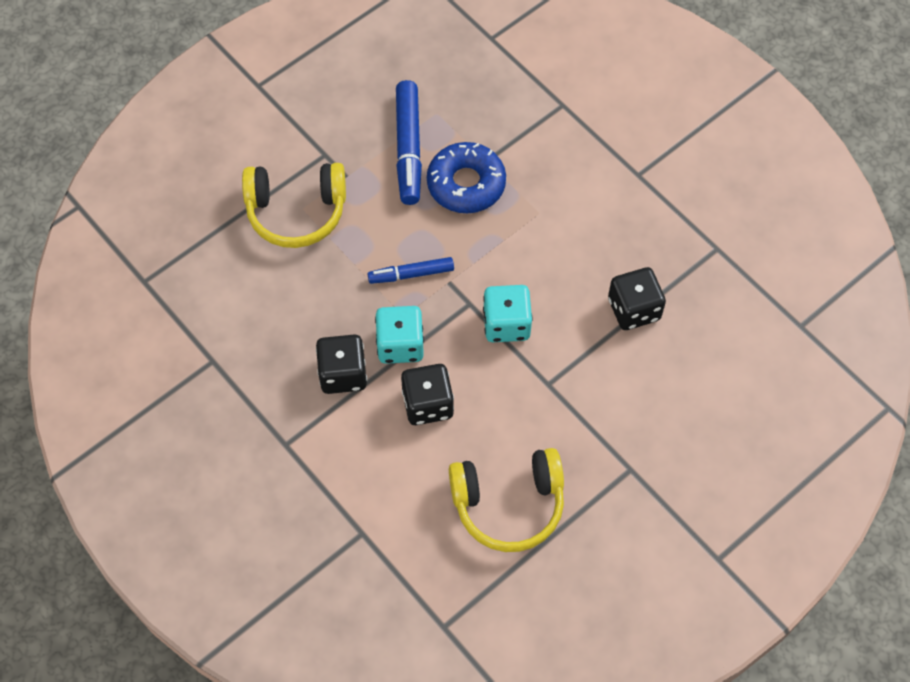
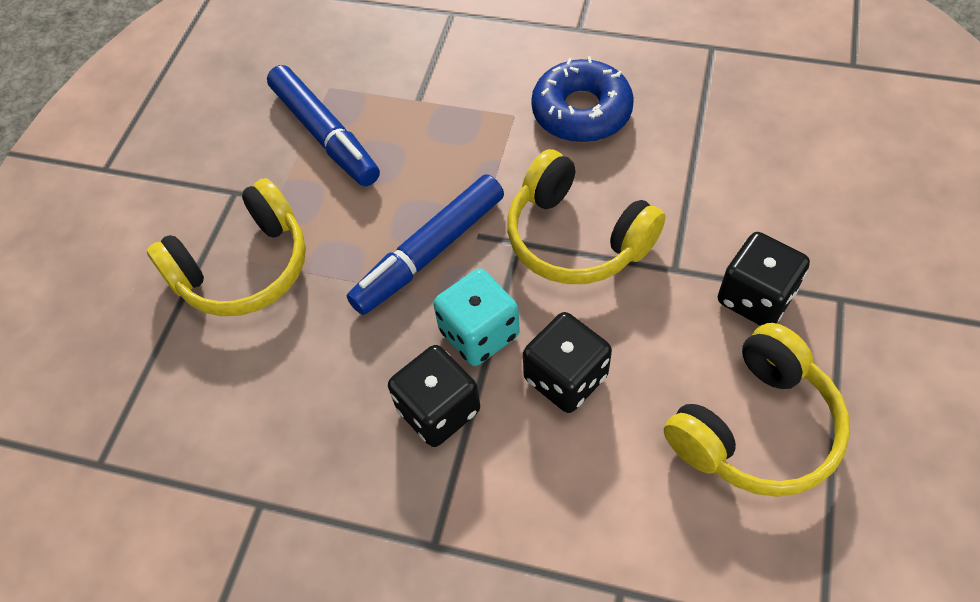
camera: 30 degrees left, 5 degrees down
blue marker [368,257,454,284] -> blue marker [347,174,504,315], size x1.66
blue donut [427,142,506,213] -> blue donut moved to [531,56,634,143]
turquoise dice [483,285,533,342] -> yellow headphones [507,149,665,284]
black dice [608,267,666,330] -> black dice moved to [717,232,810,326]

